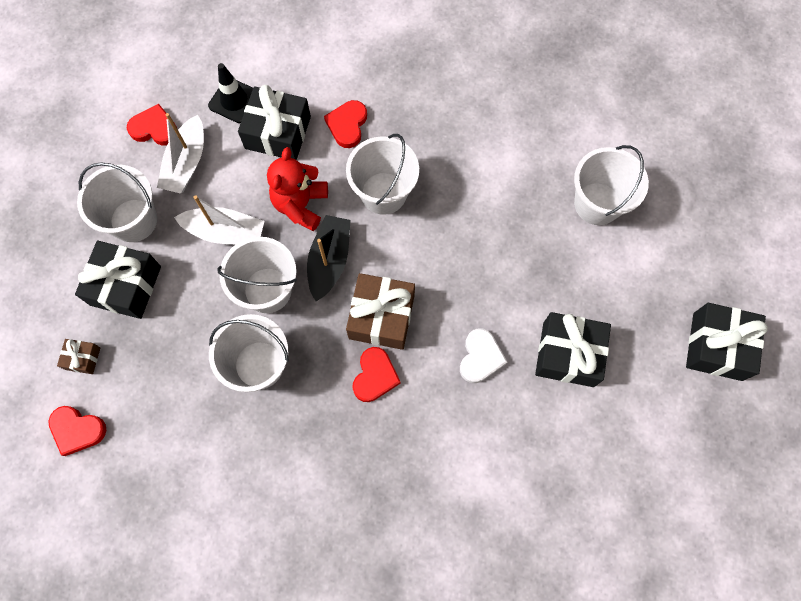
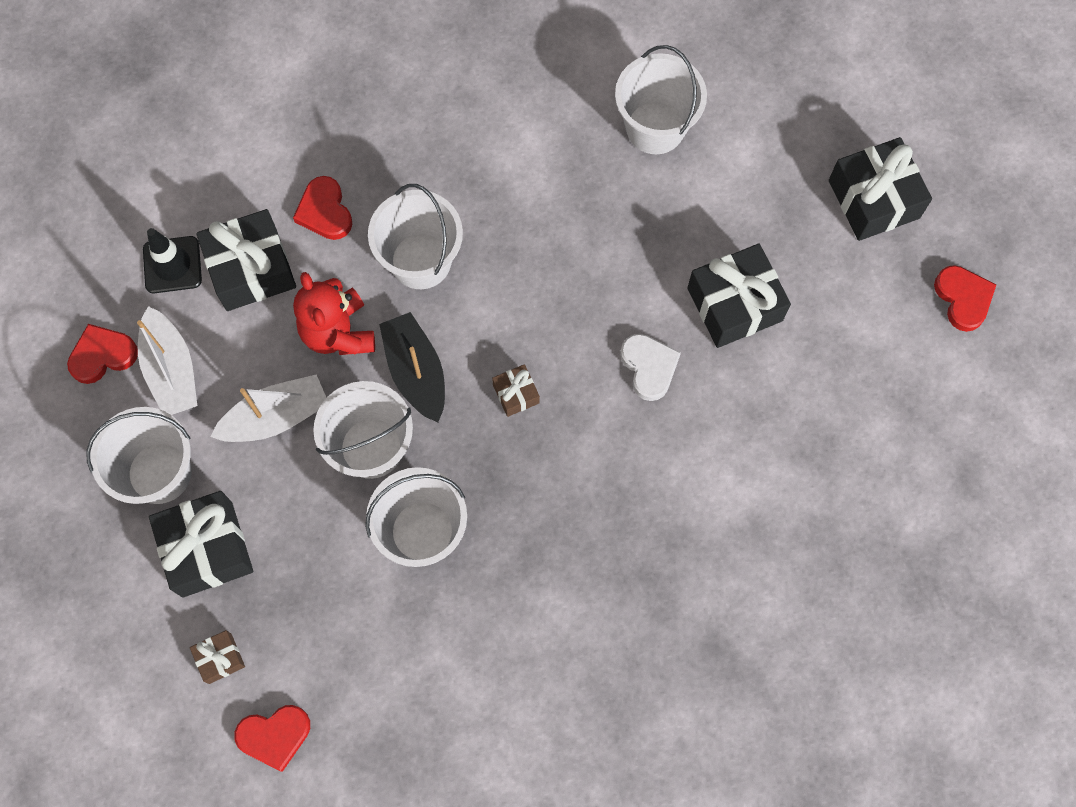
camera: 35 degrees left, 0 degrees up
brown gift [346,273,415,350] -> brown gift [492,364,540,417], size x0.49
red heart [352,347,401,402] -> red heart moved to [934,265,996,332]

